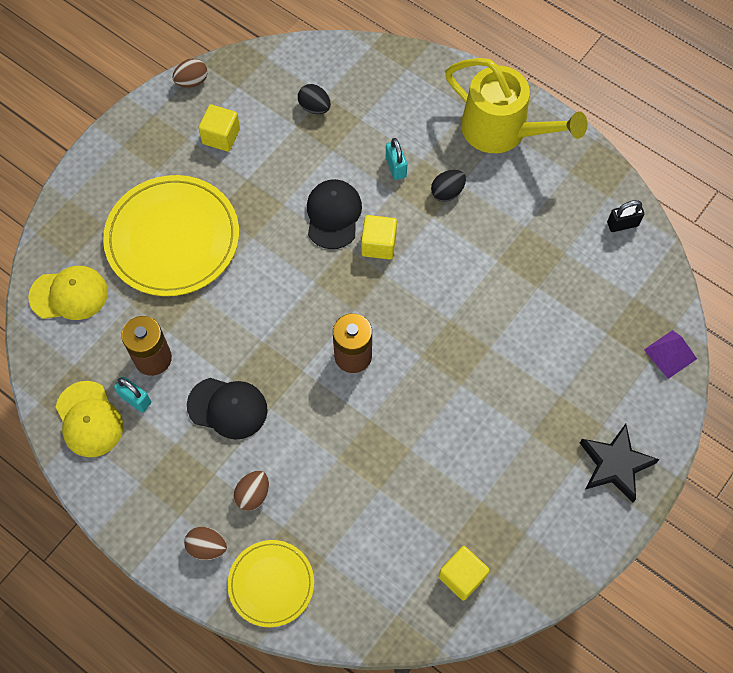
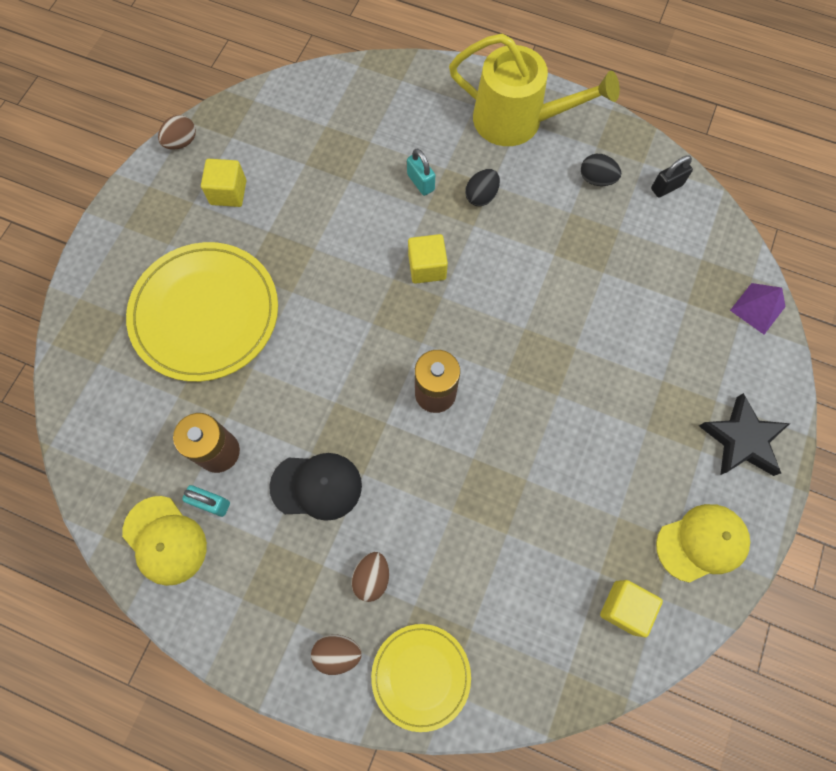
camera: 15 degrees left, 5 degrees up
yellow cap [28,266,108,320] -> yellow cap moved to [656,504,750,583]
black egg [298,84,331,114] -> black egg moved to [581,154,621,186]
black cap [307,179,362,249] -> none

